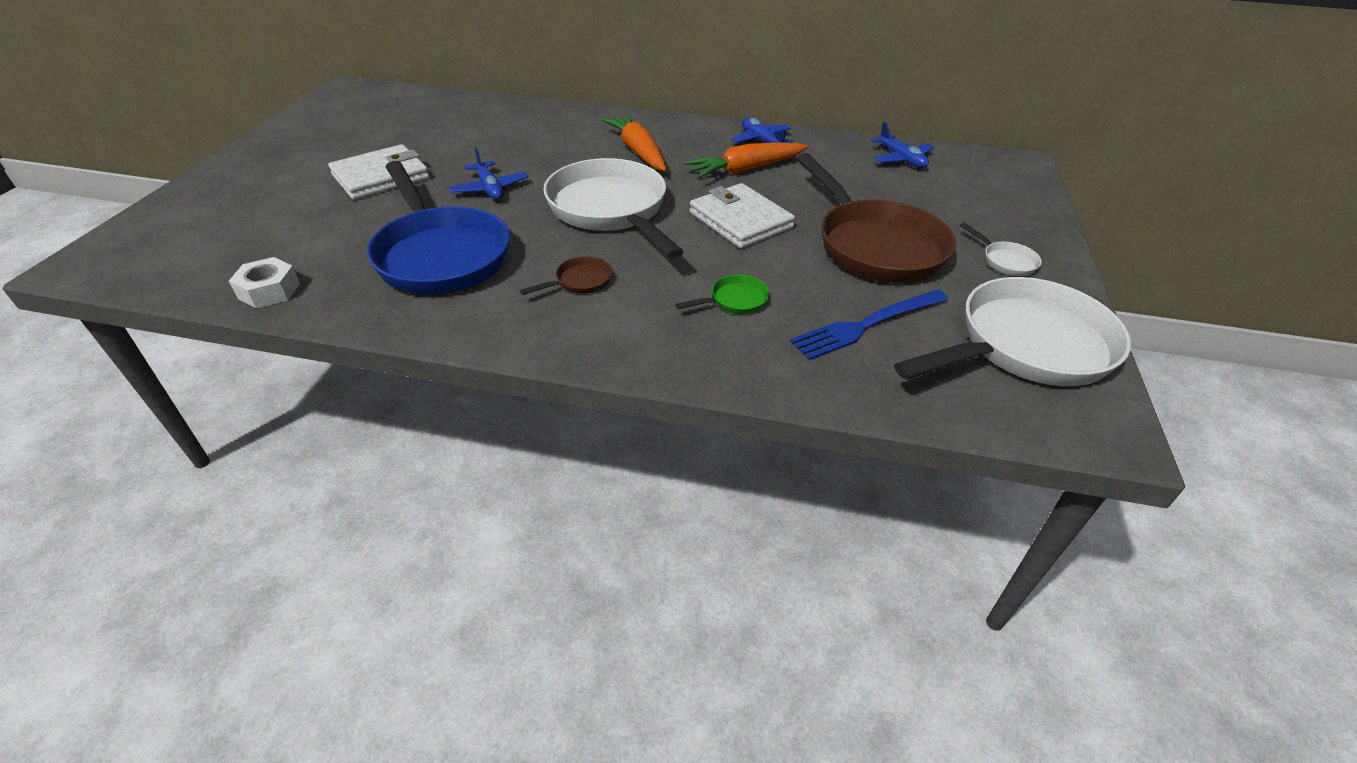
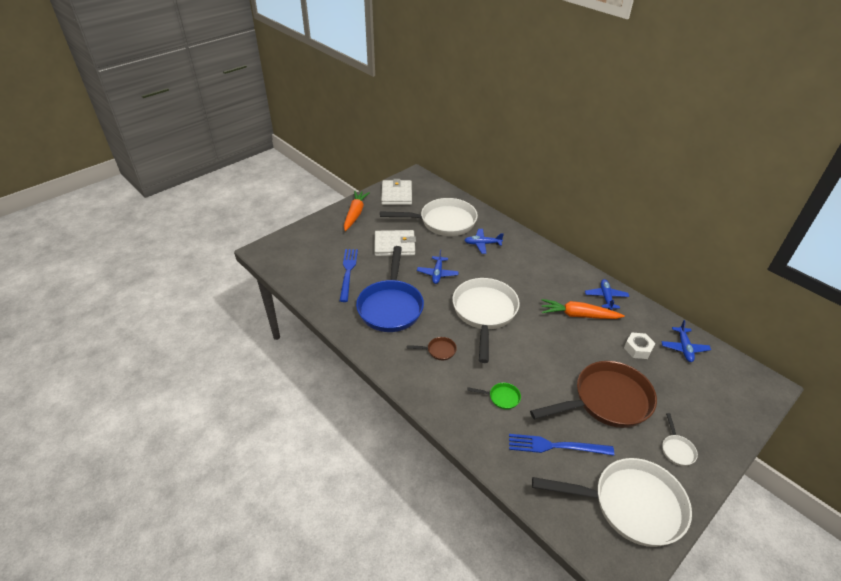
camera: 35 degrees right, 0 degrees up
white nut [229,257,300,309] -> white nut moved to [624,333,655,359]
orange carrot [601,114,667,171] -> orange carrot moved to [344,191,370,231]
white wallet [690,183,795,248] -> white wallet moved to [381,179,412,205]
brown pan [796,153,956,283] -> brown pan turned 120 degrees counterclockwise [530,361,657,428]
none -> blue fork [340,249,358,302]
none -> white pan [380,198,478,236]
none -> blue plane [464,229,504,254]

